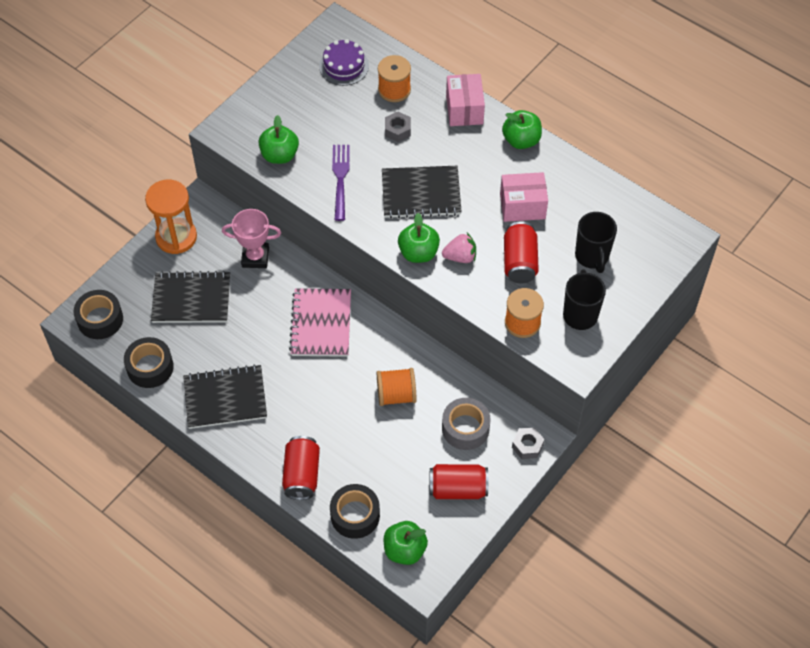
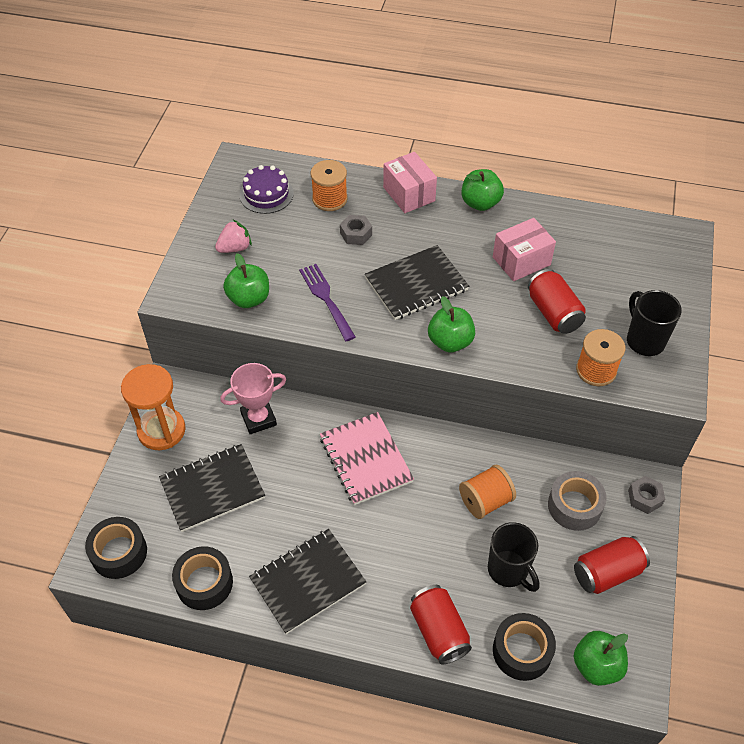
camera: 25 degrees left, 5 degrees down
pink strawberry [442,232,476,263] -> pink strawberry moved to [215,220,252,253]
black mug [575,212,617,273] -> black mug moved to [488,522,540,592]

